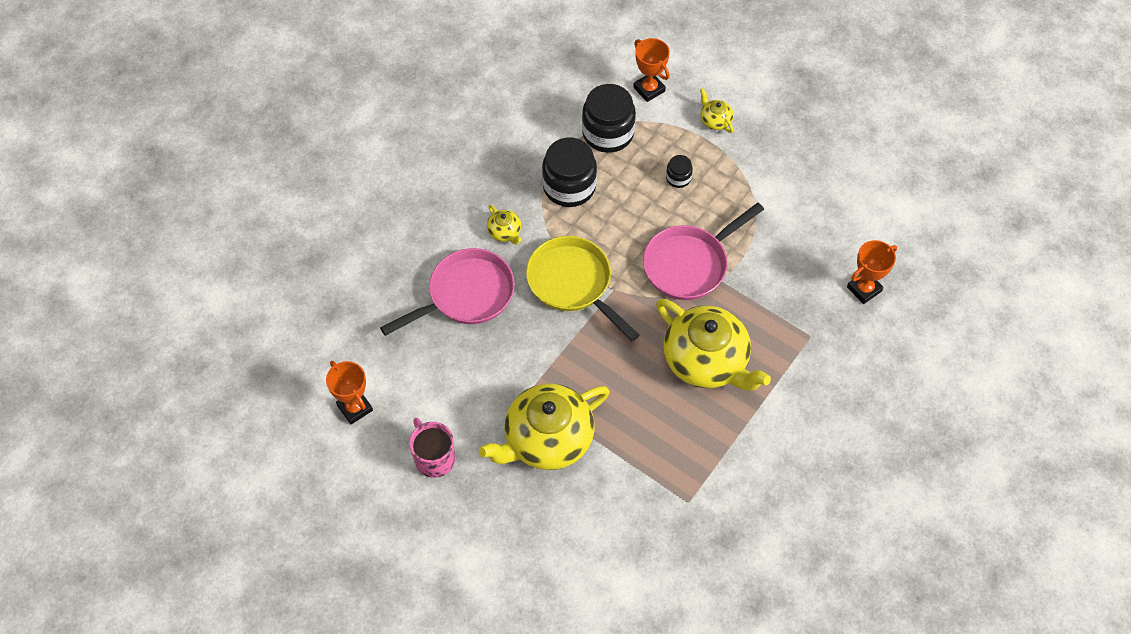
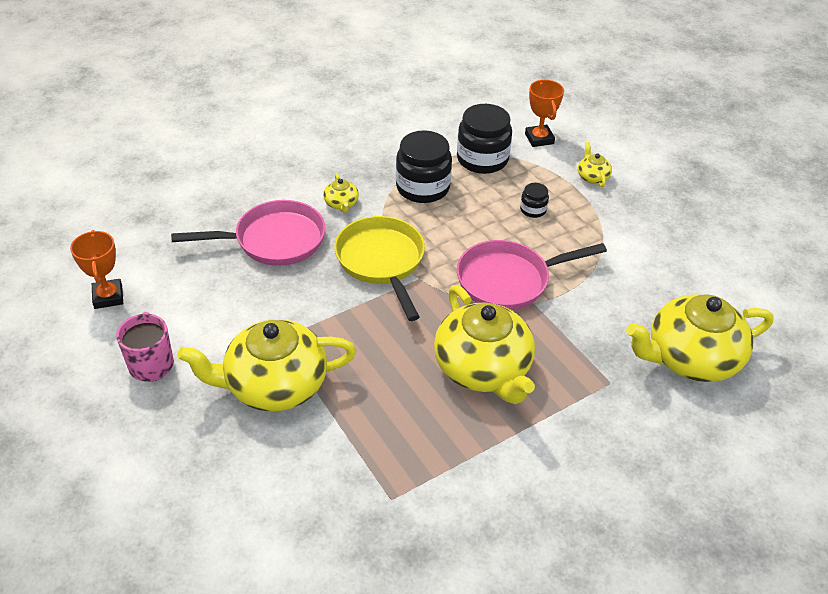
camera: 20 degrees right, 15 degrees down
orange trophy [847,240,897,304] -> yellow teapot [626,294,773,382]

